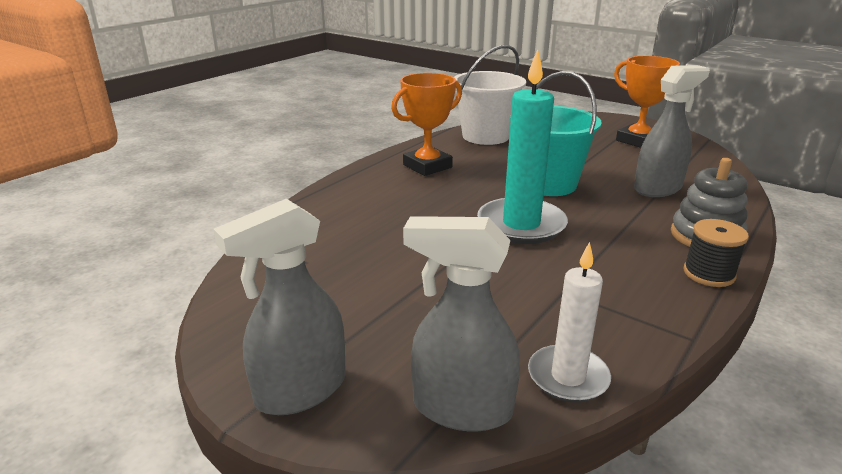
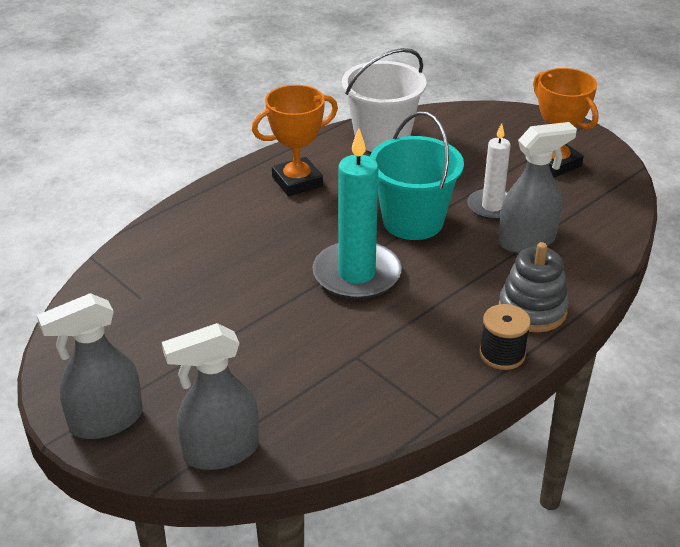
camera: 10 degrees right, 10 degrees up
grey spray bottle [403,216,520,432] -> grey spray bottle turned 45 degrees counterclockwise [162,323,259,470]
white candle [528,242,611,403] -> white candle moved to [467,123,511,220]

